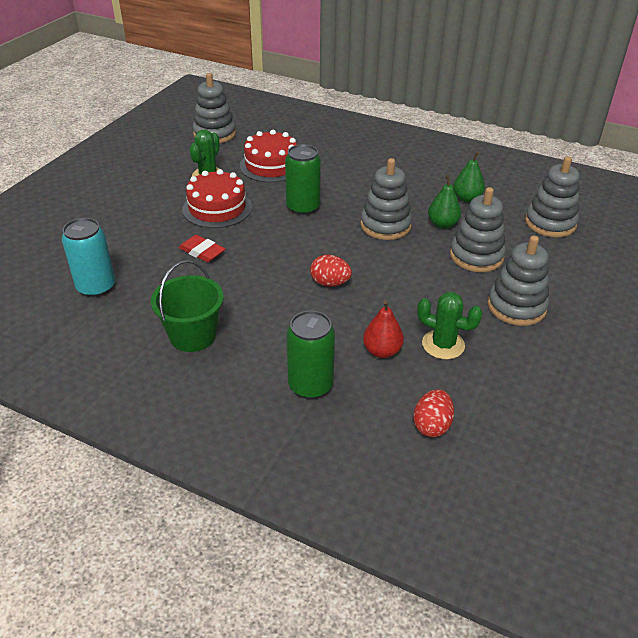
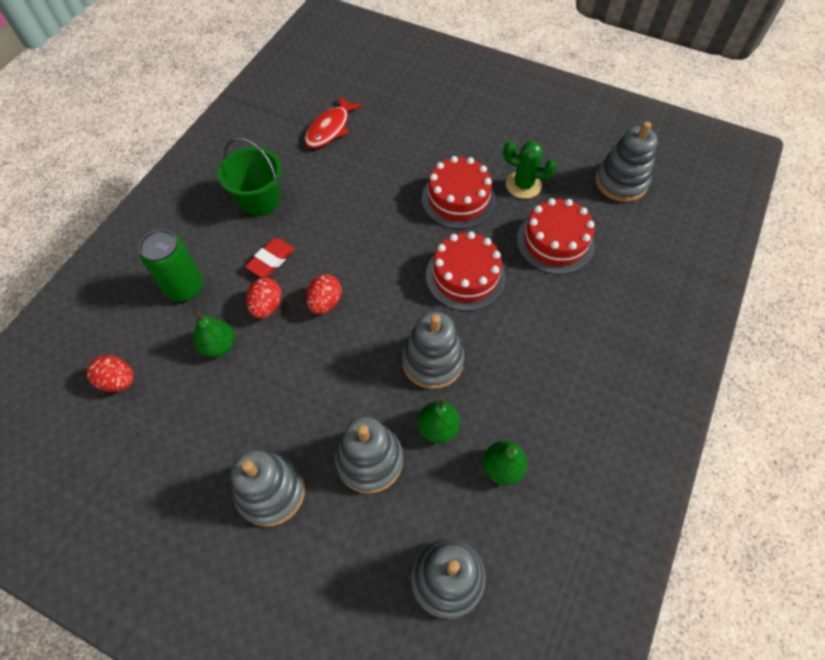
camera: 90 degrees right, 20 degrees up
turquoise can [62,218,115,297] -> red fish [304,96,363,148]
red eraser [179,235,225,262] -> red eraser moved to [245,238,295,277]
green can [285,144,321,215] -> red cake [426,231,506,311]
red pear [363,300,404,358] -> green pear [193,310,235,358]
green cactus [417,292,483,359] -> none
none -> red egg [246,278,282,319]

